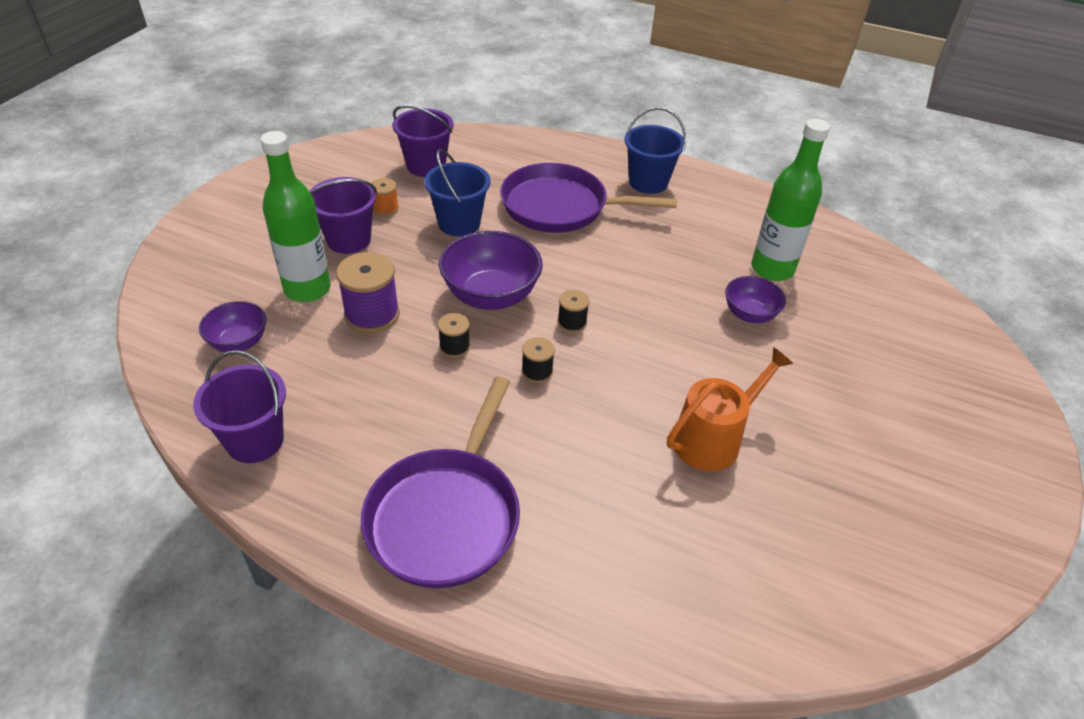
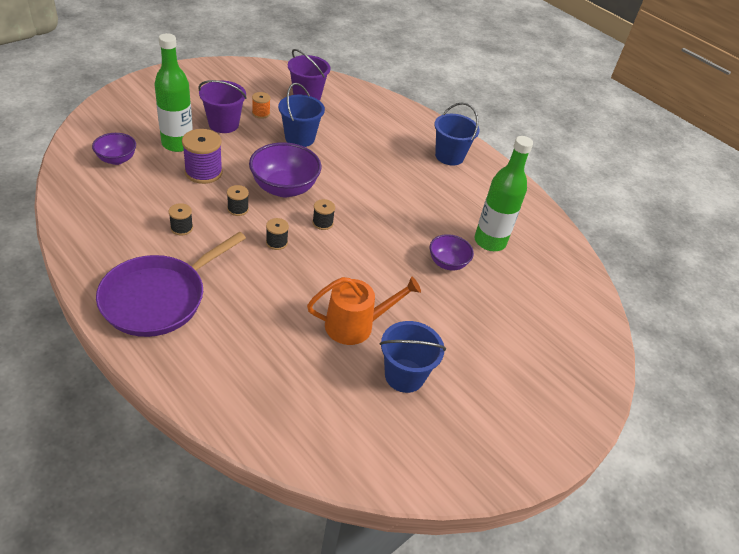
camera: 20 degrees right, 0 degrees up
purple bucket [193,350,286,463] -> none
purple pan [500,163,677,233] -> none
none -> black spool [168,203,193,236]
none -> blue bucket [380,321,446,393]

